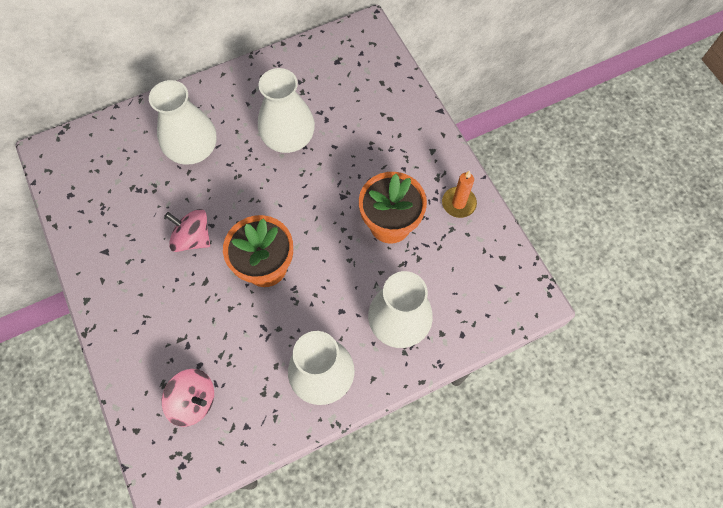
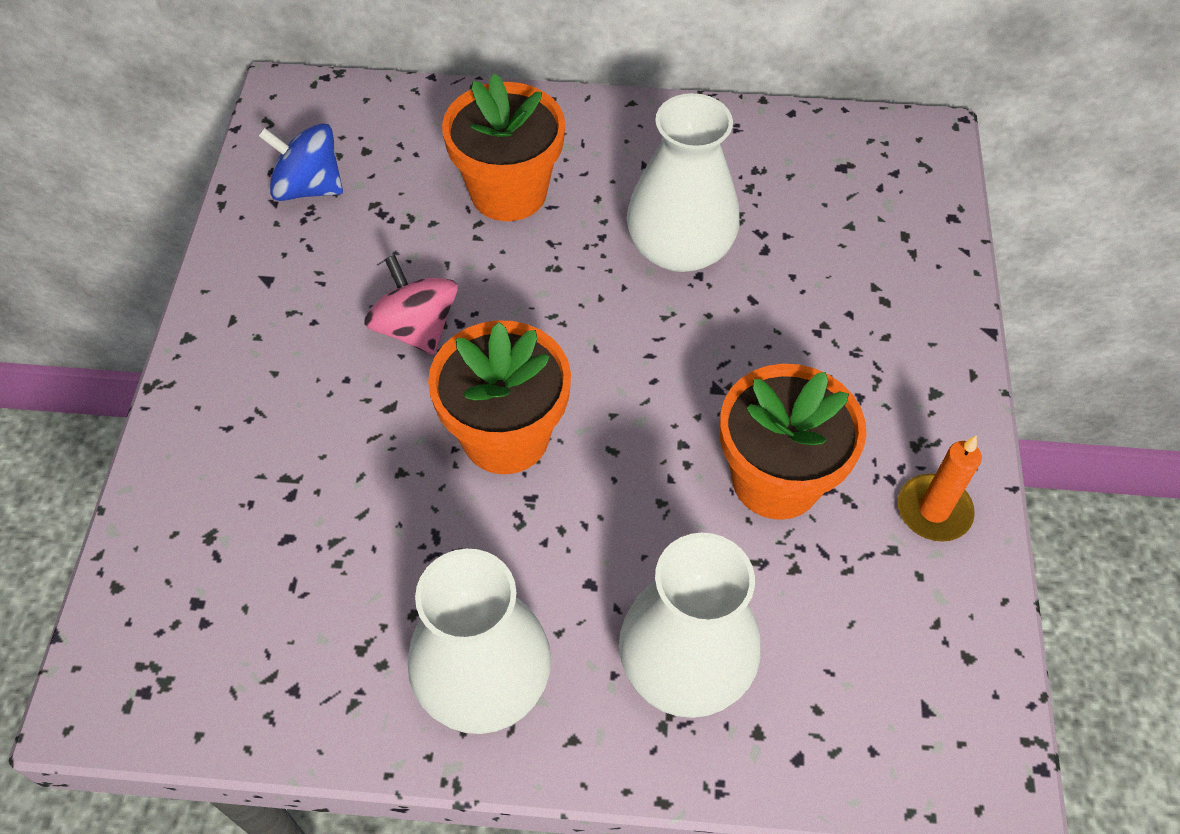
camera: 30 degrees right, 10 degrees down
white vase [149,80,216,165] -> orange flower pot [442,73,565,221]
pink spinning top [162,369,214,427] -> none
none -> blue spinning top [258,123,343,201]

